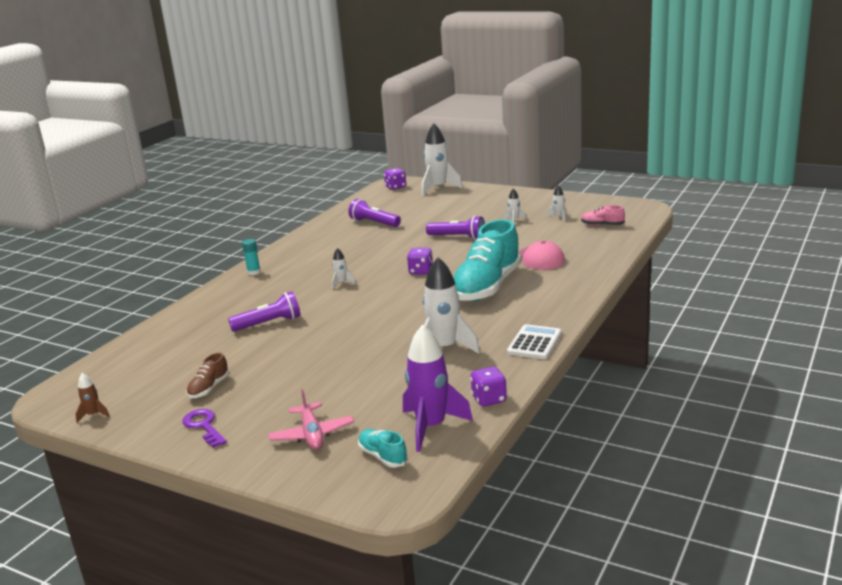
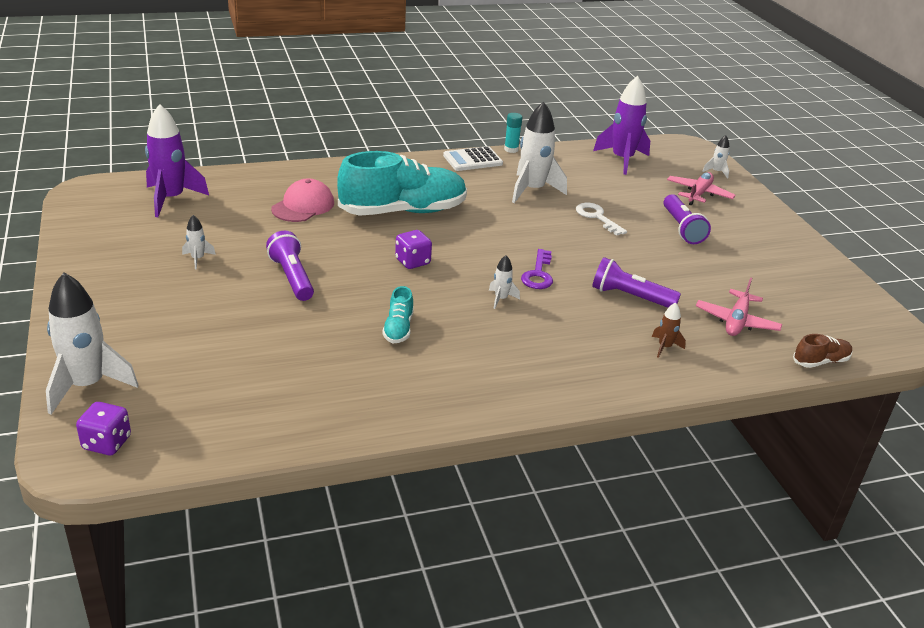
camera: 140 degrees left, 10 degrees up
brown rocket [75,373,110,423] -> brown rocket moved to [652,302,686,358]
purple key [182,409,227,448] -> purple key moved to [521,249,553,289]
brown shoe [186,353,229,398] -> brown shoe moved to [793,334,853,368]
turquoise glue stick [242,239,261,275] -> turquoise glue stick moved to [504,113,522,153]
purple flashlight [349,199,401,227] -> purple flashlight moved to [663,194,711,244]
turquoise shoe [358,429,408,468] -> turquoise shoe moved to [382,286,414,343]
purple dice [470,366,507,407] -> none
white rocket [546,185,566,221] -> white rocket moved to [702,135,729,179]
pink shoe [581,205,625,226] -> purple rocket [145,104,209,217]
none -> white key [576,203,627,236]
none -> pink plane [696,277,782,336]

